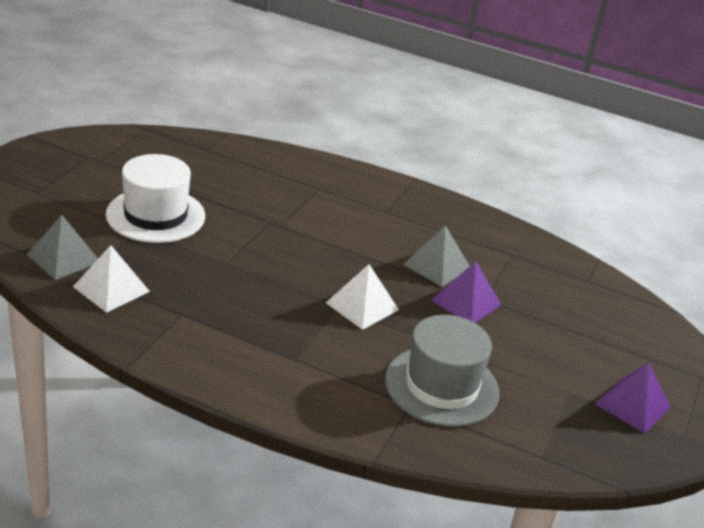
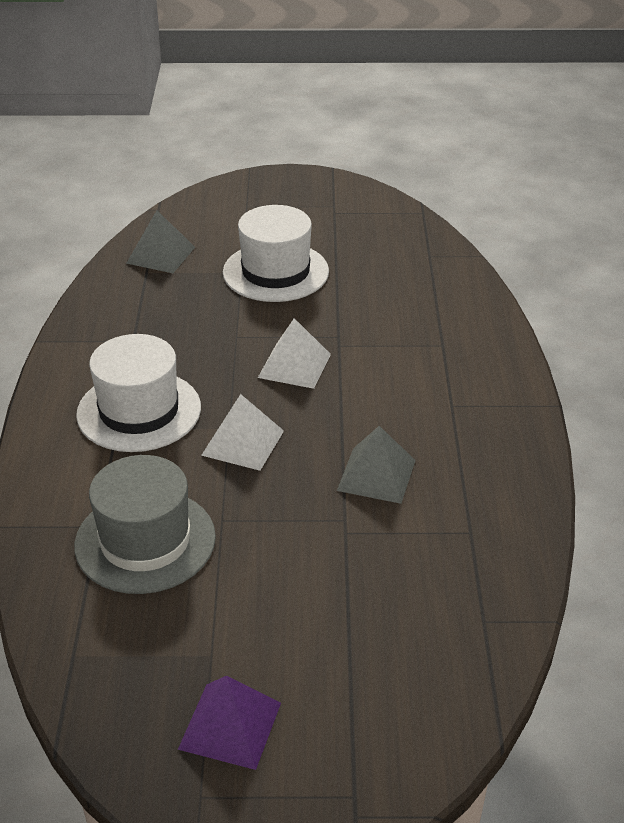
camera: 70 degrees right, 5 degrees up
white pyramid [73,245,150,313] -> white pyramid moved to [258,318,331,389]
purple pyramid [431,261,502,323] -> none
none -> white hat [76,334,201,452]

